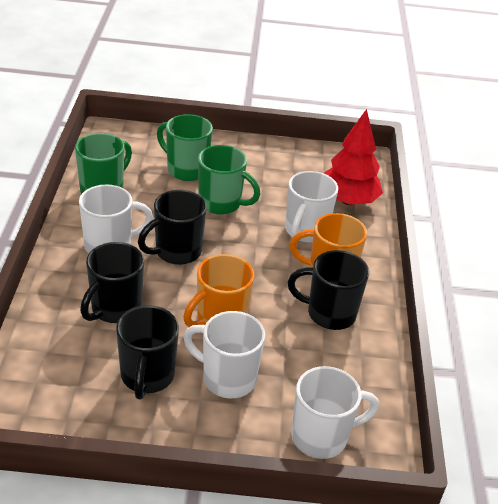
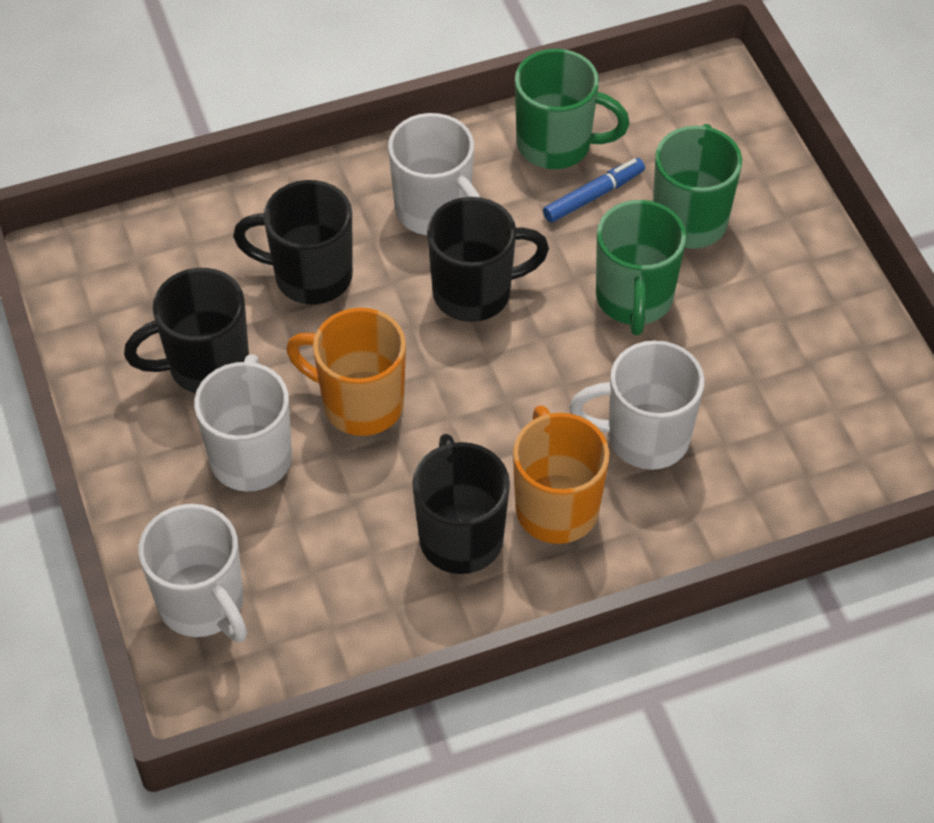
camera: 70 degrees right, 15 degrees up
black mug [138,190,207,265] -> black mug turned 135 degrees clockwise [427,197,549,322]
red tree [324,109,383,205] -> none
none -> blue marker [543,158,645,223]

